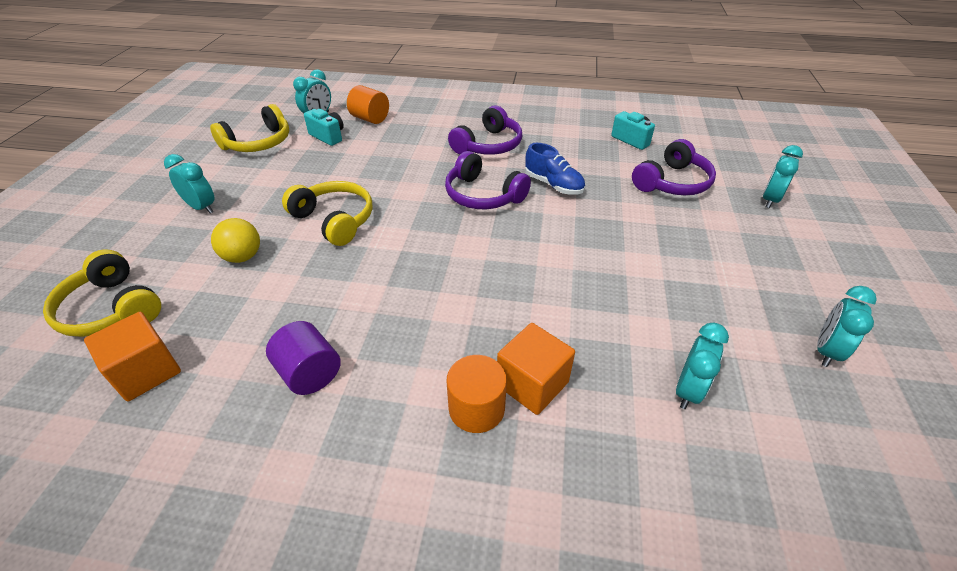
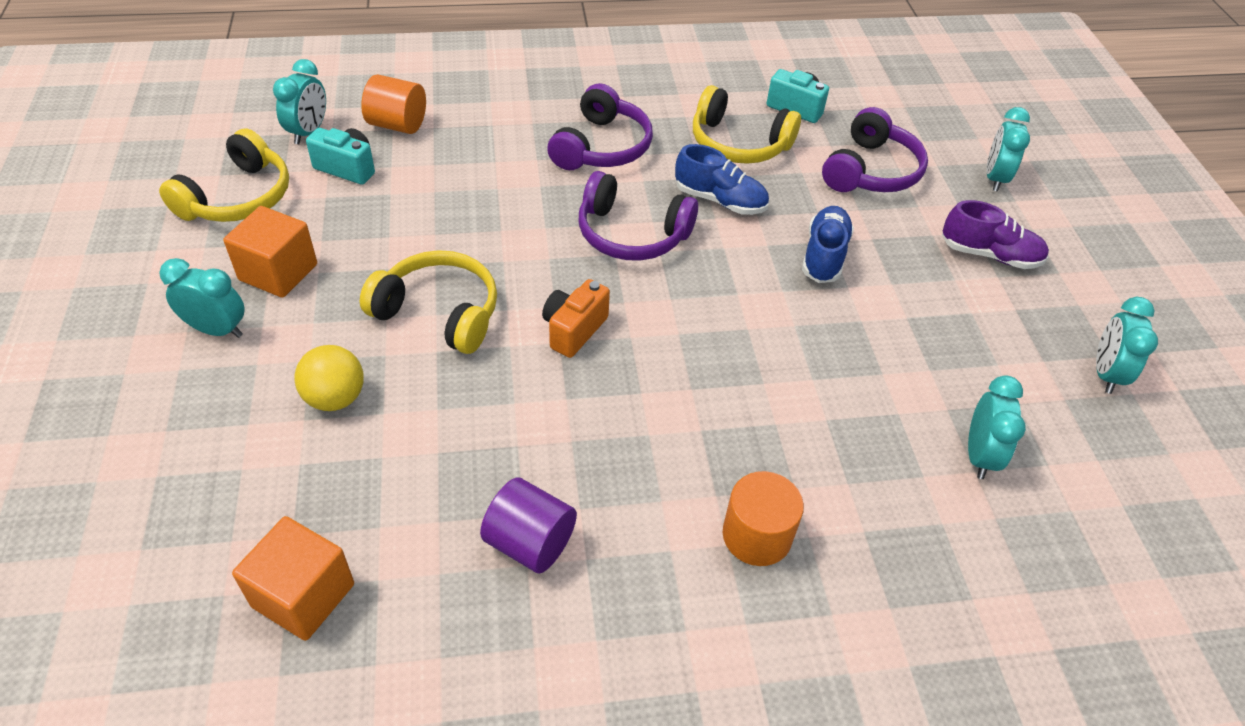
camera: 20 degrees left, 5 degrees up
yellow headphones [43,249,161,337] -> yellow headphones moved to [693,85,801,164]
orange cube [497,323,575,415] -> orange cube moved to [223,206,317,298]
none -> orange camera [542,279,610,358]
none -> blue shoe [802,206,854,283]
none -> purple shoe [942,200,1049,269]

